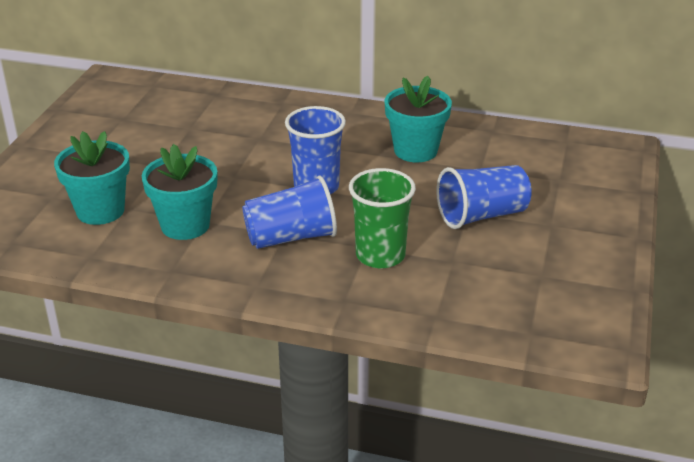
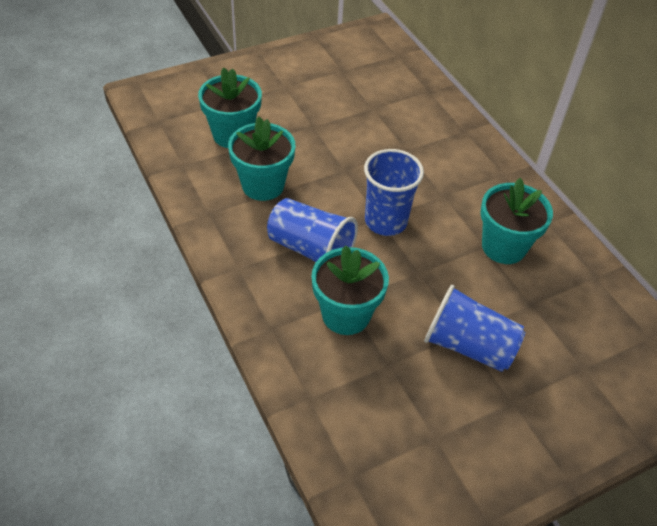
camera: 45 degrees right, 15 degrees up
green cup [349,168,416,268] -> turquoise flower pot [311,245,389,335]

